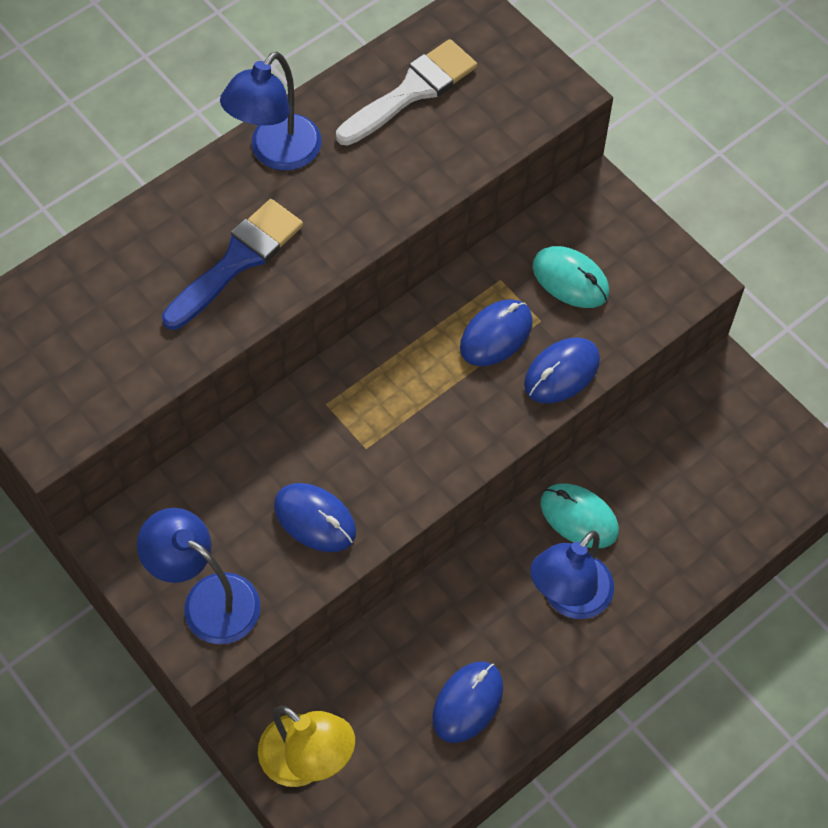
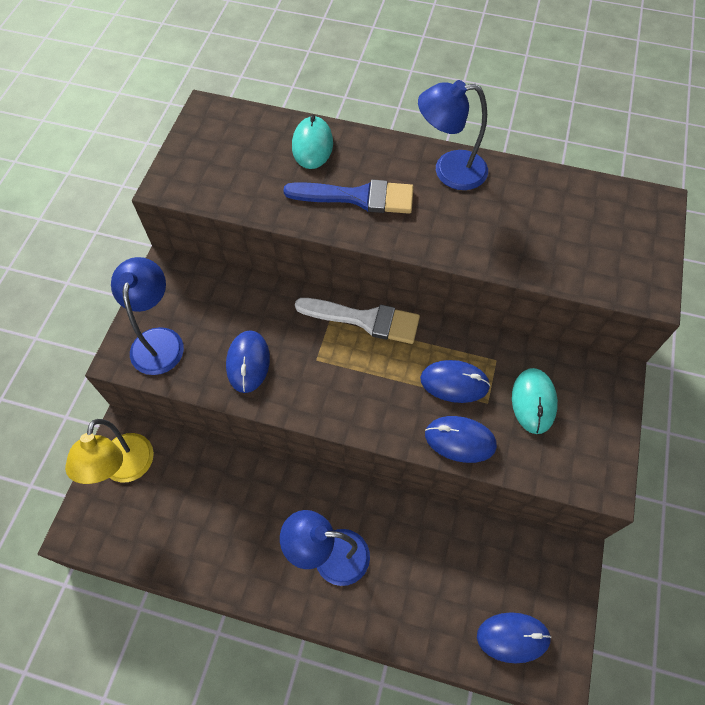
camera: 55 degrees right, 0 degrees up
white brush [336,39,477,146] -> white brush moved to [295,298,420,344]
blue mouse [432,661,503,743] -> blue mouse moved to [477,612,552,664]
turquoise mouse [541,483,619,548] -> turquoise mouse moved to [292,115,333,169]

